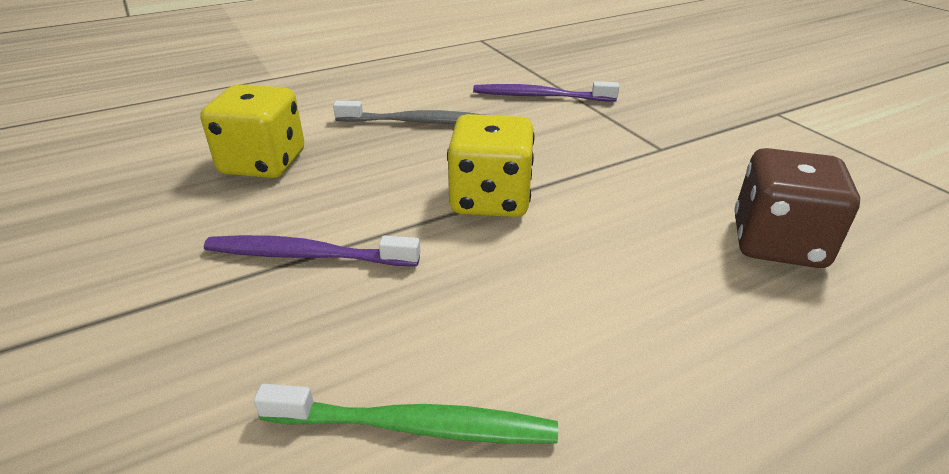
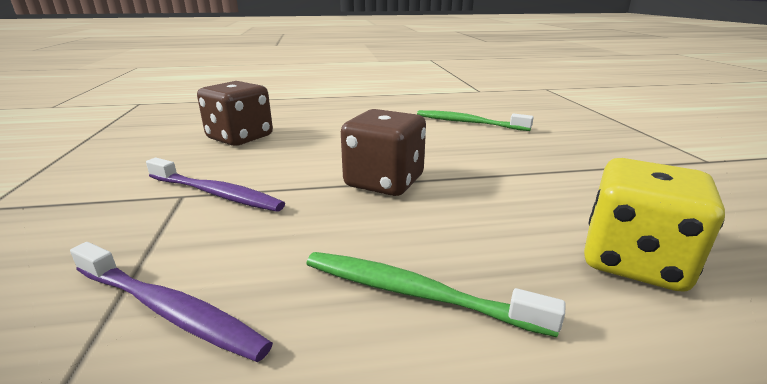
camera: 160 degrees left, 10 degrees down
purple toothbrush [204,235,421,266] -> purple toothbrush moved to [146,158,285,212]
grey toothbrush [333,101,484,124] -> green toothbrush [306,252,566,337]
yellow dice [447,114,534,217] -> brown dice [341,109,426,196]

